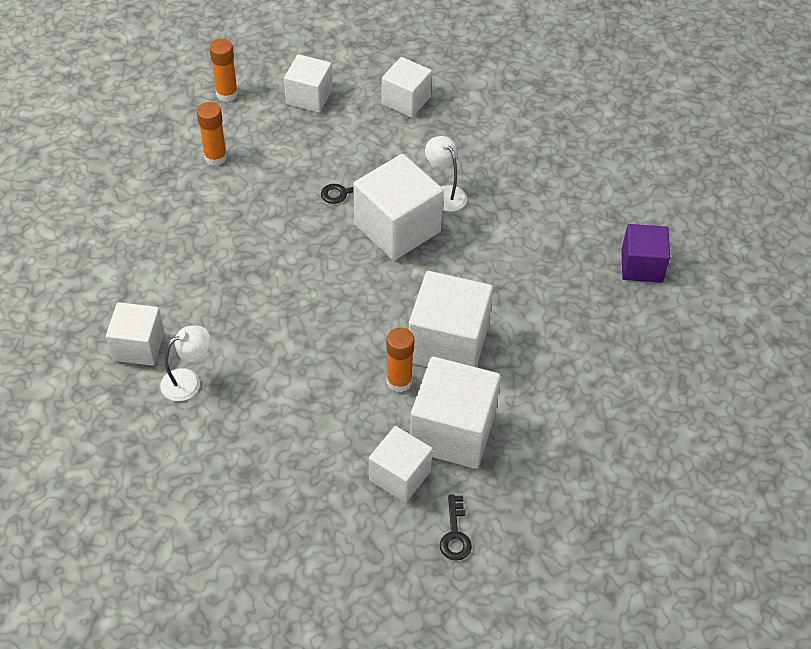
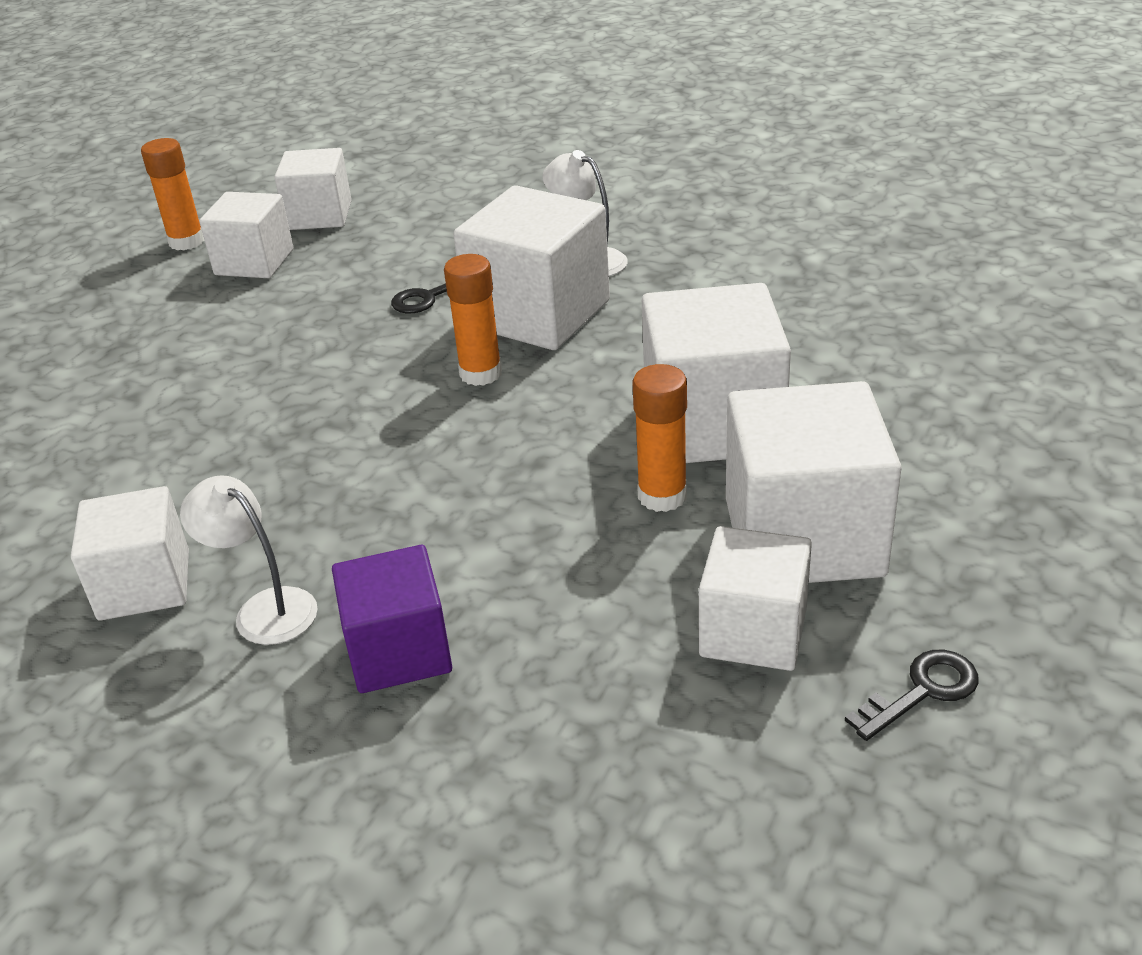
camera: 15 degrees left, 15 degrees down
white lamp [160,326,210,401] -> white lamp turned 90 degrees counterclockwise [180,475,318,645]
orange glue stick [197,102,227,166] -> orange glue stick moved to [444,254,502,386]
white cube [382,57,432,118] -> white cube moved to [199,192,293,278]
black key [440,495,472,561] -> black key turned 105 degrees counterclockwise [845,650,979,741]
purple cube [621,224,670,283] -> purple cube moved to [332,545,452,693]

